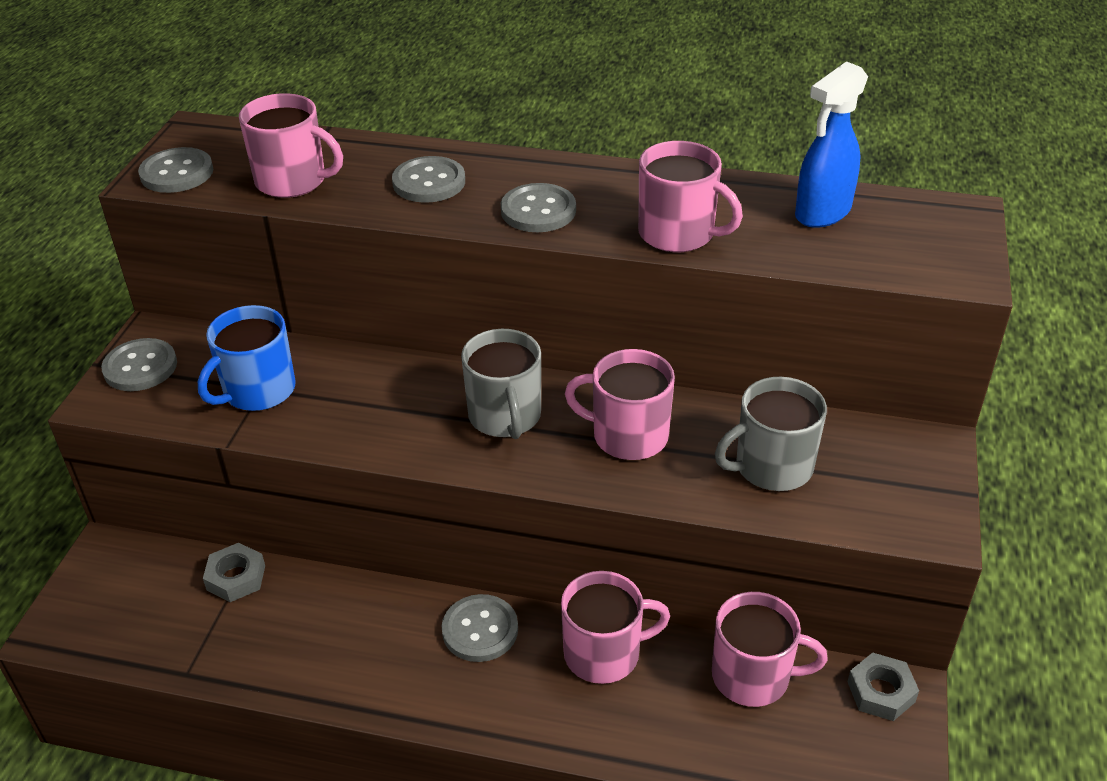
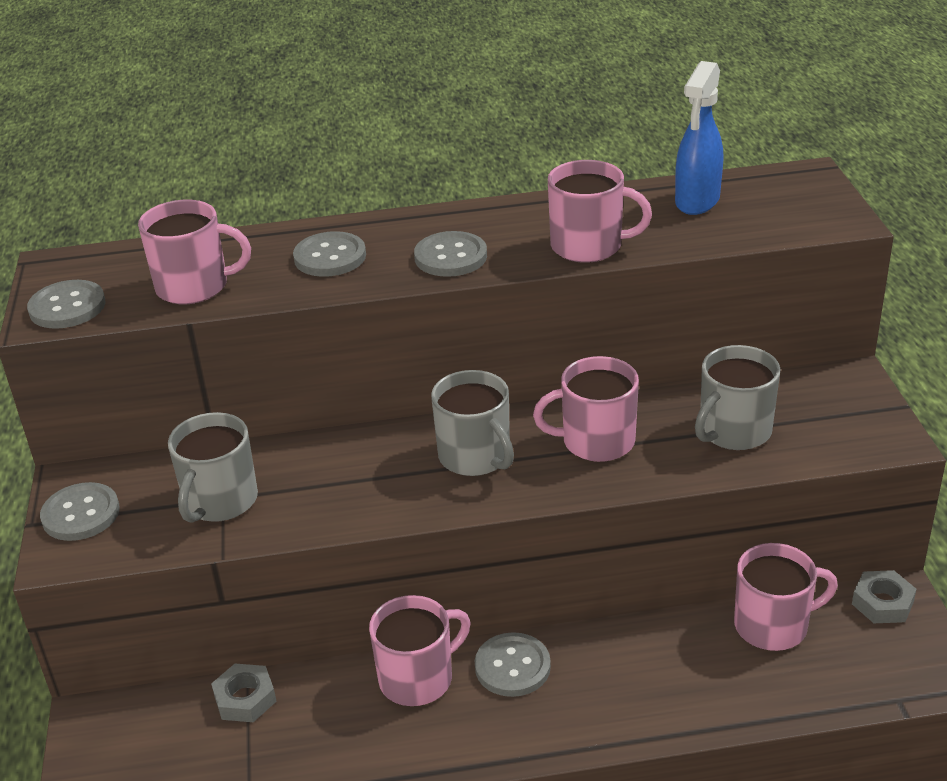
camera: 20 degrees left, 5 degrees down
blue mug [198,305,296,411] -> grey mug [168,412,258,523]
pink mug [561,571,670,684] -> pink mug moved to [369,595,471,706]

